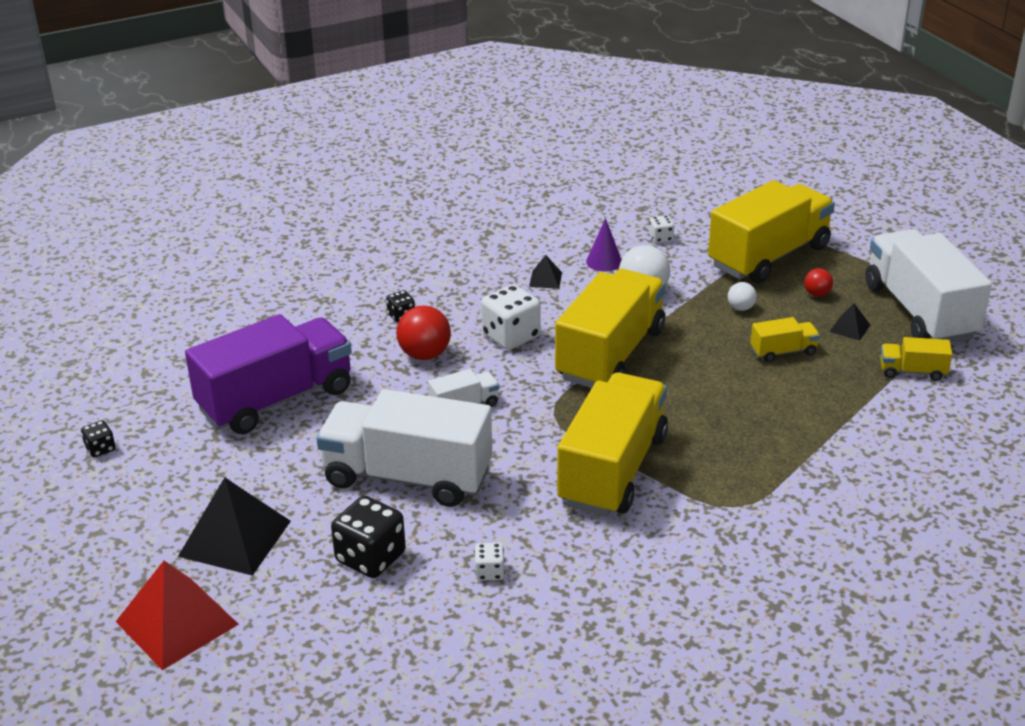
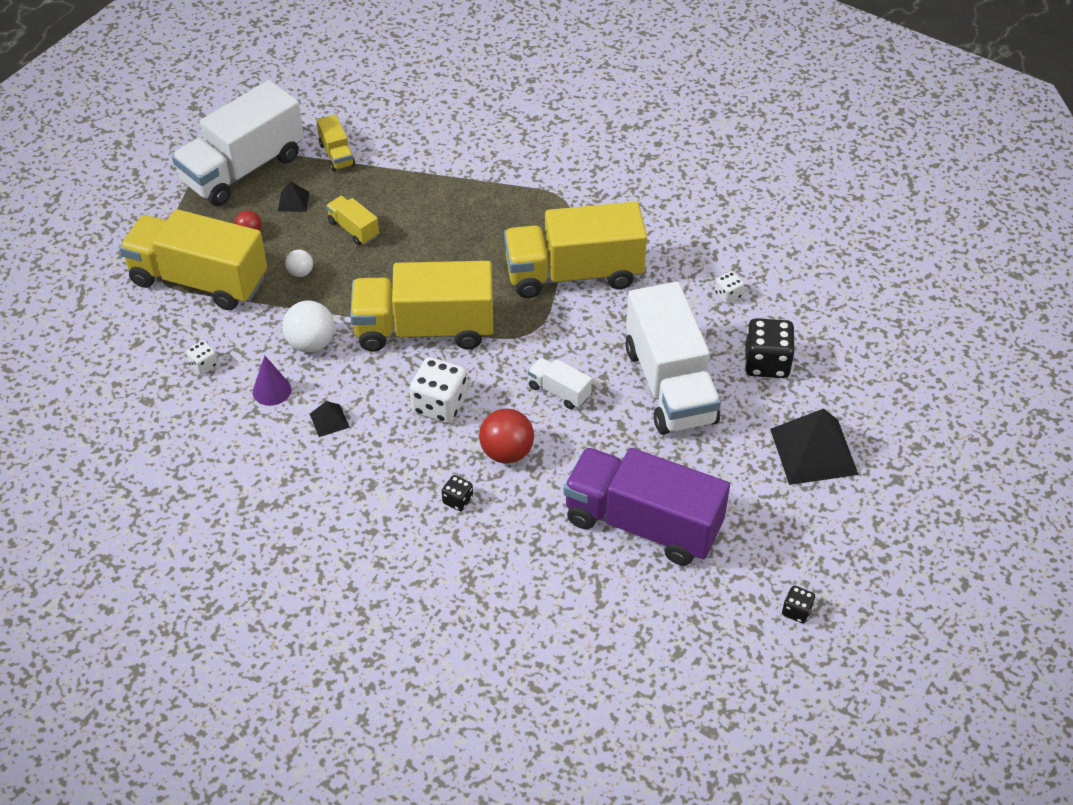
camera: 120 degrees left, 15 degrees up
red pyramid [116,561,239,670] -> none

